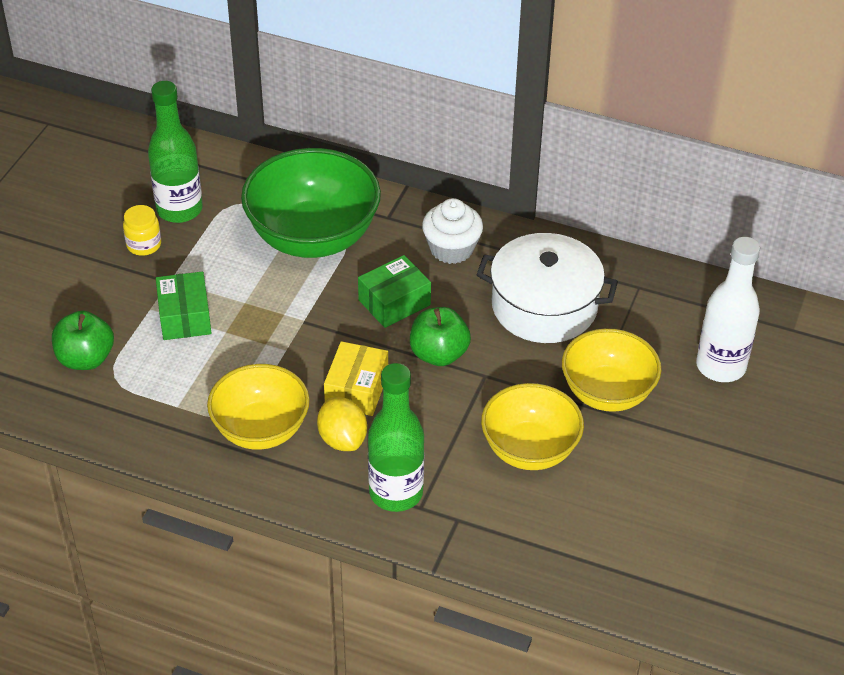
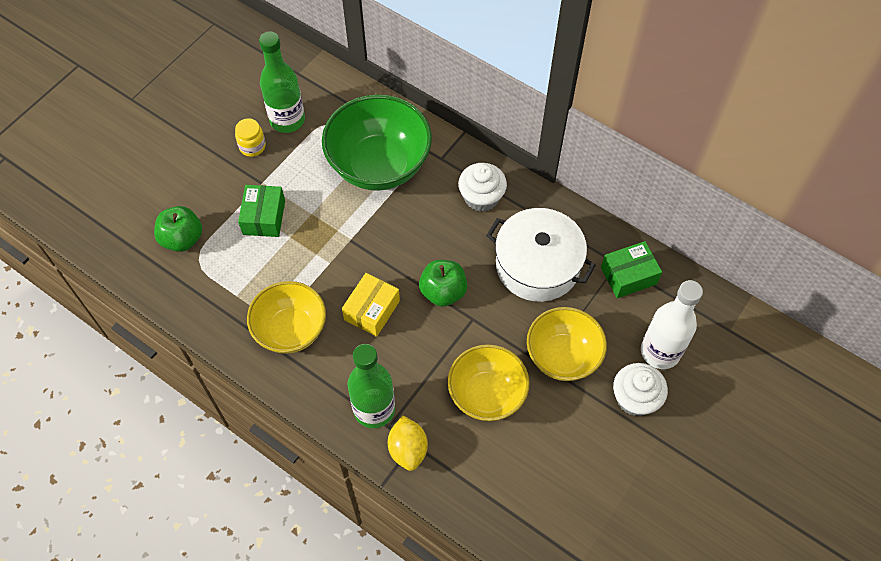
camera: 15 degrees right, 15 degrees up
yellow lemon [317,397,367,451] -> yellow lemon moved to [388,416,428,471]
green box [358,255,431,328] -> green box moved to [601,241,662,298]
none -> white cupcake [613,363,668,416]

